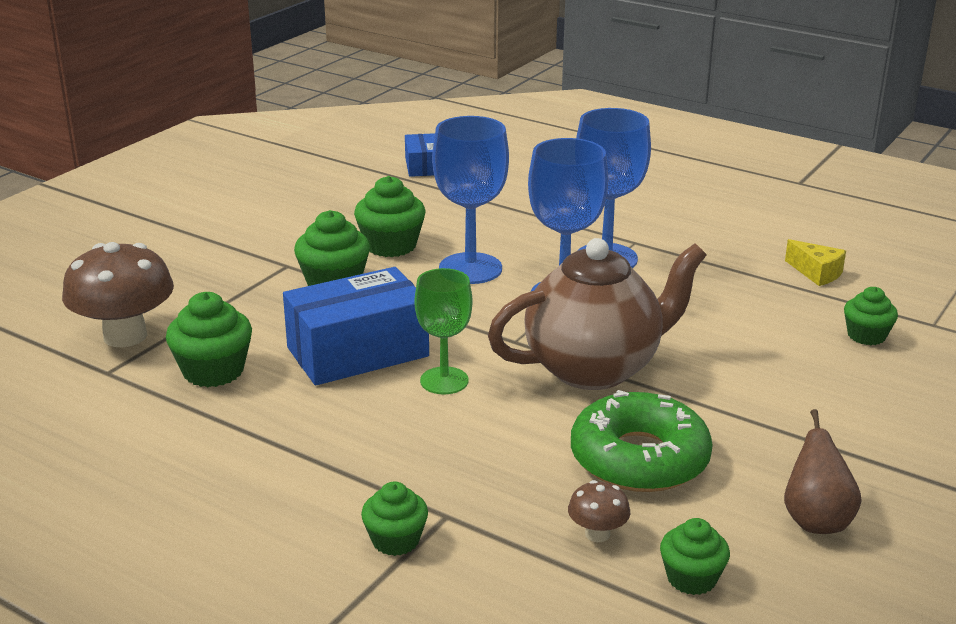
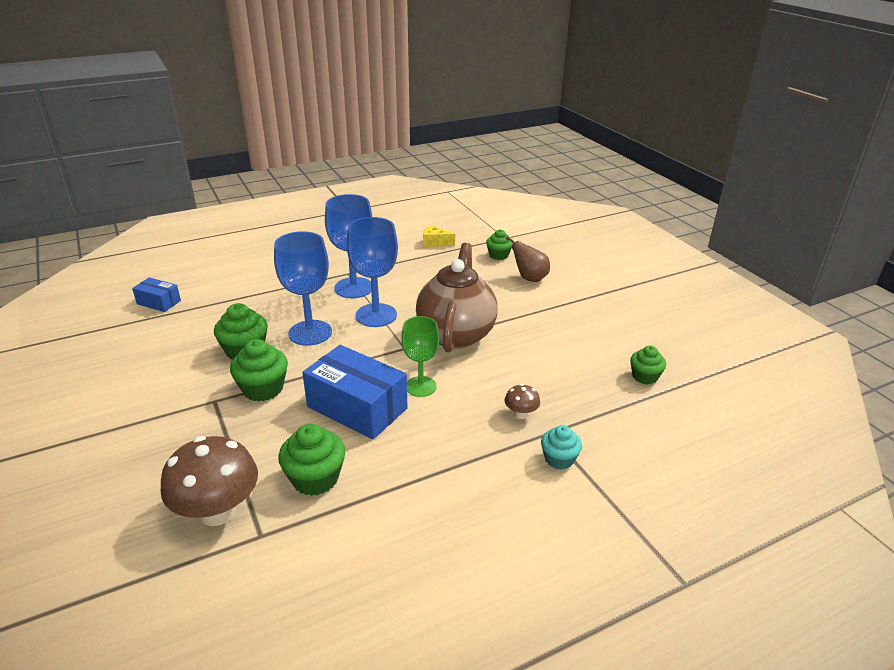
camera: 60 degrees left, 5 degrees up
blue box [283,267,429,385] -> blue box turned 60 degrees counterclockwise [302,345,408,440]
green cupcake [361,481,428,556] -> turquoise cupcake [541,425,582,470]
brown mushroom [568,480,630,542] -> brown mushroom moved to [504,384,540,419]
green donut [571,390,713,492] -> none
brown pear [784,409,862,534] -> brown pear moved to [506,236,550,282]
yellow cheese [785,239,846,286] -> yellow cheese turned 150 degrees counterclockwise [423,225,455,247]

